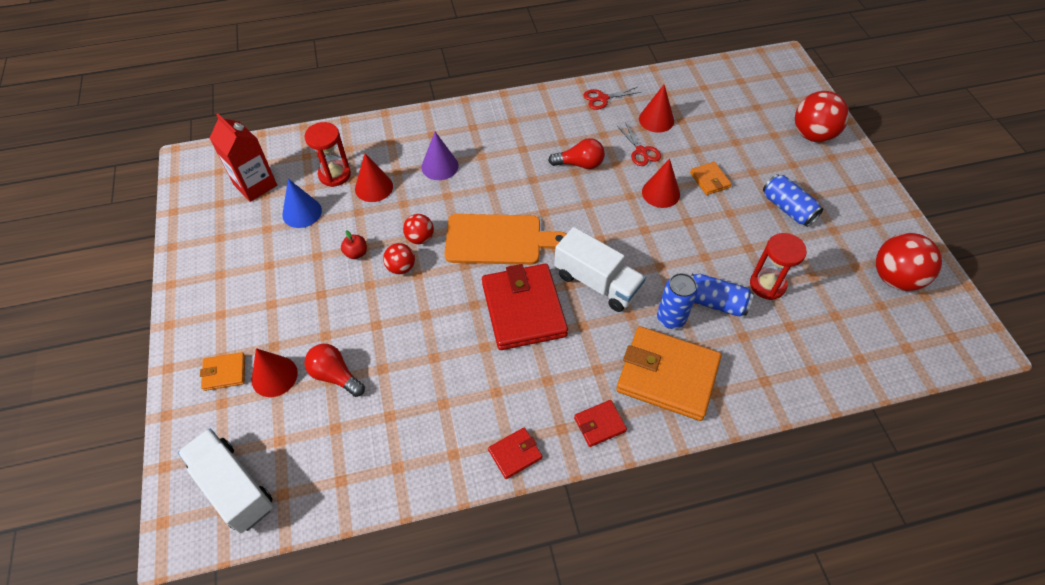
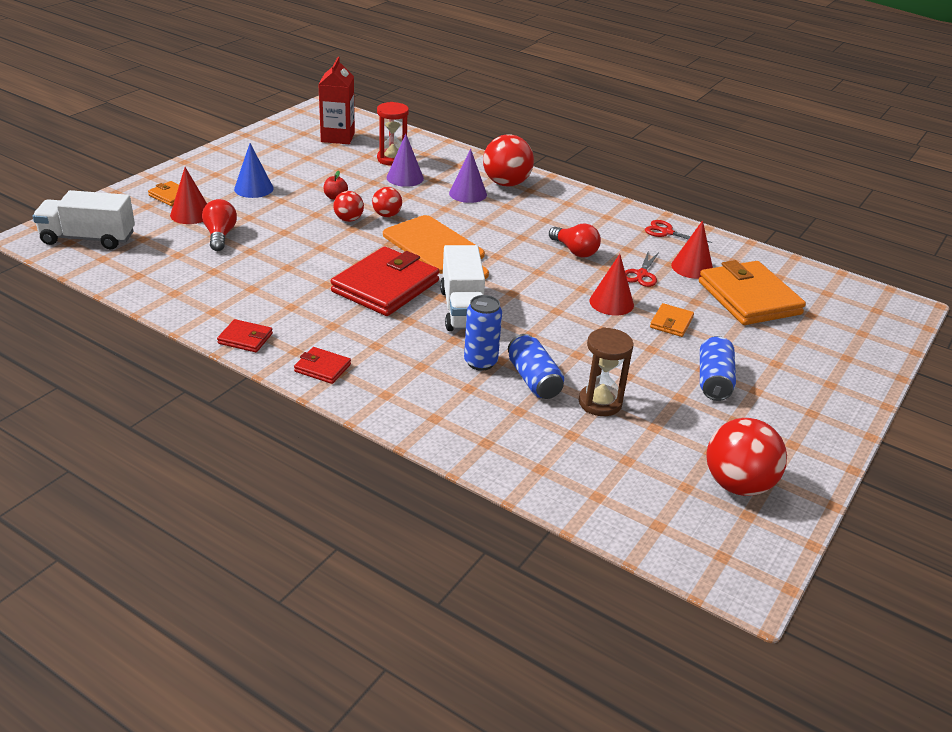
camera: 45 degrees right, 20 degrees down
white truck [178,428,273,534] -> white truck turned 90 degrees counterclockwise [33,190,135,249]
blue cone [282,179,322,228] -> blue cone moved to [234,143,274,198]
red cone [355,153,393,202] -> purple cone [386,134,424,187]
orange wallet [616,326,722,421] -> orange wallet moved to [699,260,806,325]
red hourglass [750,233,807,300] -> brown hourglass [579,327,634,416]
red ball [795,91,849,142] -> red ball moved to [483,134,534,186]

